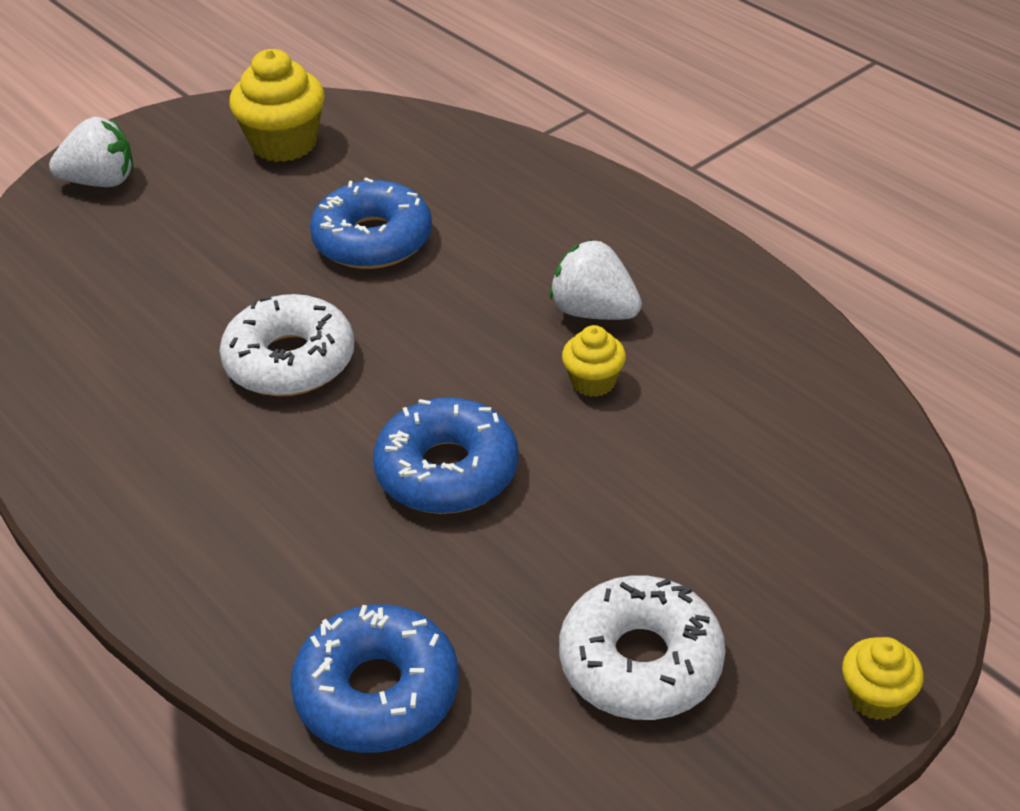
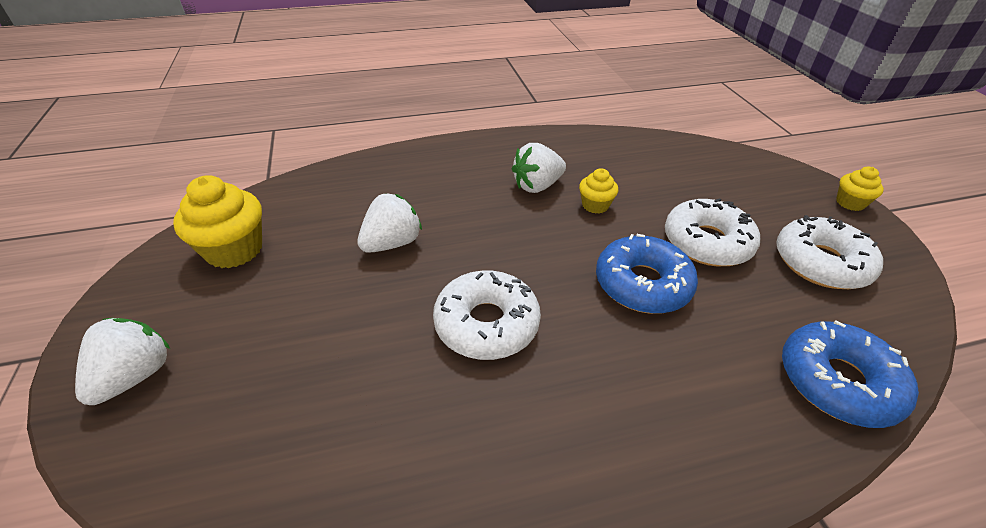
camera: 65 degrees left, 0 degrees up
blue donut [310,178,432,269] -> white strawberry [357,193,422,253]
none -> white donut [665,198,760,266]

